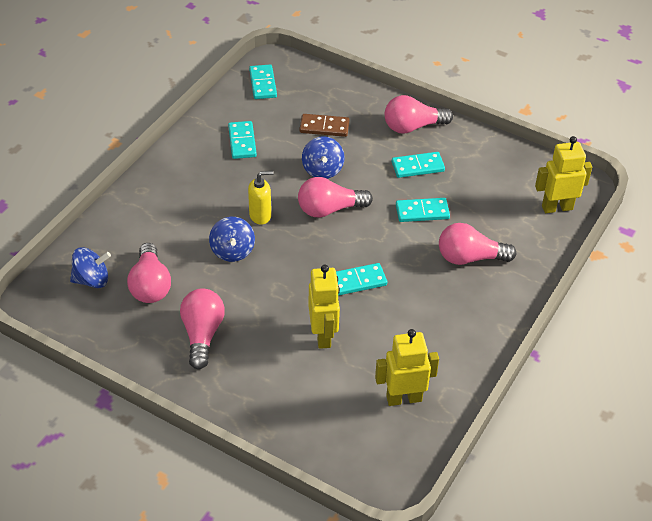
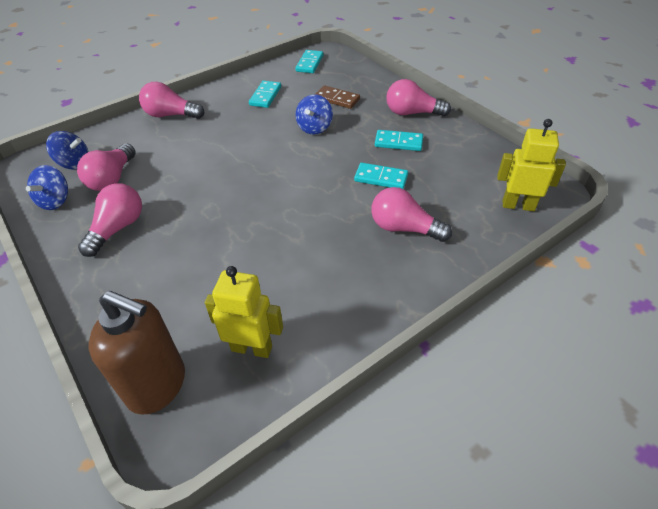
camera: 25 degrees right, 0 degrees up
blue spinning top [209,217,255,262] -> blue spinning top moved to [26,165,68,210]
yellow soap dispenser [248,171,274,225] -> none
pink light bulb [298,177,373,218] -> pink light bulb moved to [139,82,204,119]
yellow robot [309,265,340,349] -> none
turquoise domino [336,263,387,296] -> none
none -> brown soap dispenser [88,291,185,414]

